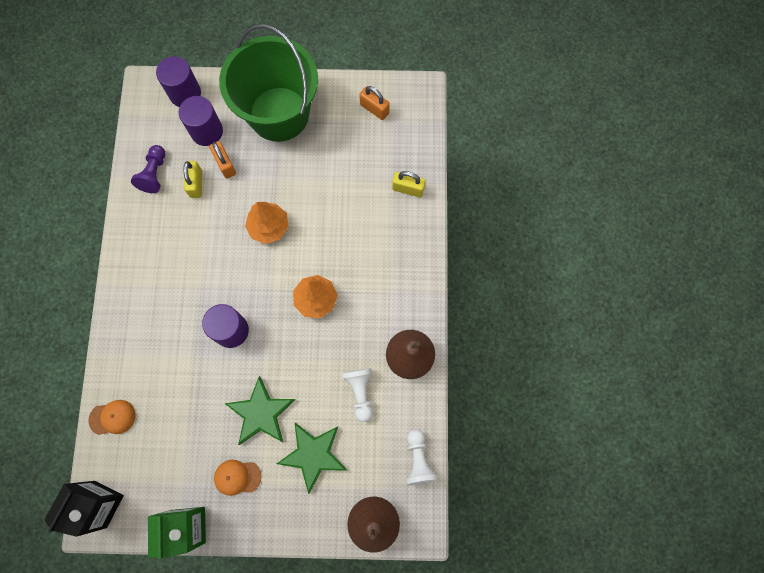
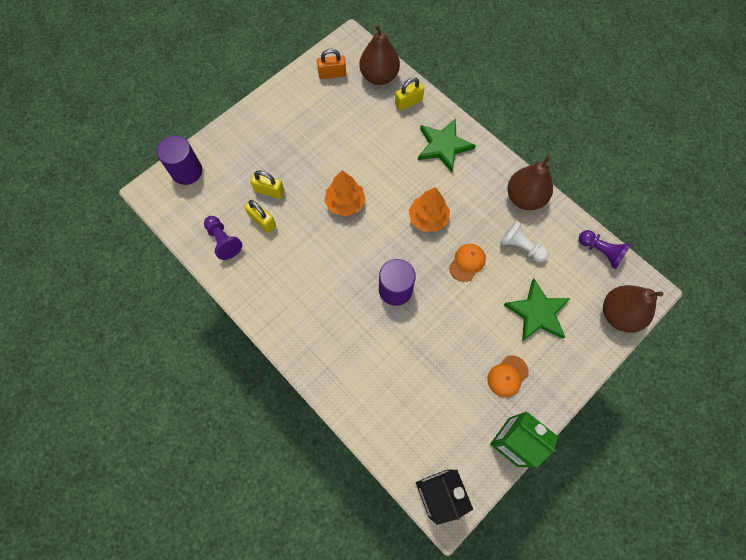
camera: 45 degrees left, 5 degrees down
orange cap [88,400,136,435] -> orange cap moved to [449,244,486,282]
purple cylinder [179,96,223,146] -> none
orange padlock [209,141,236,179] -> yellow padlock [250,170,284,199]
green bucket [219,24,318,142] -> none
green star [224,376,295,445] -> green star moved to [418,119,476,172]
white pawn [407,429,438,485] -> purple pawn [579,230,631,269]
none -> brown pear [359,24,400,85]

